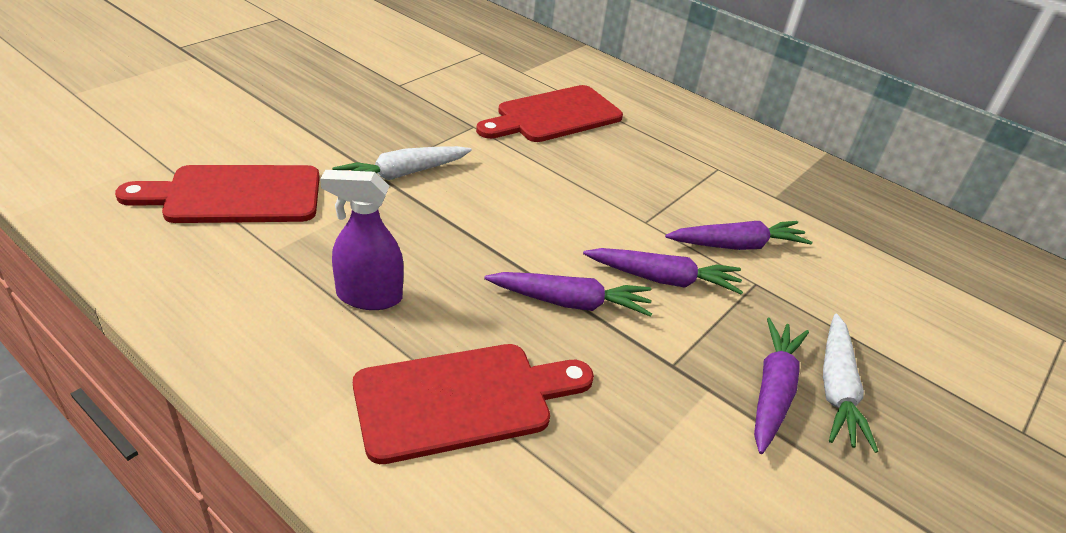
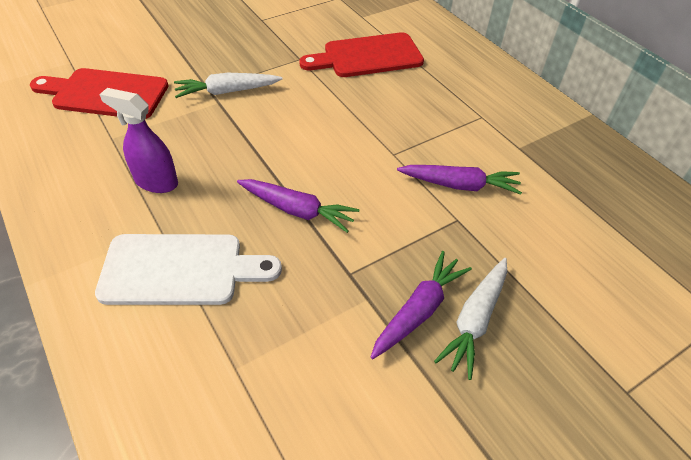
camera: 20 degrees right, 10 degrees up
red cutting board [353,344,594,464] -> white cutting board [95,234,282,305]
purple carrot [583,248,743,295] -> none

